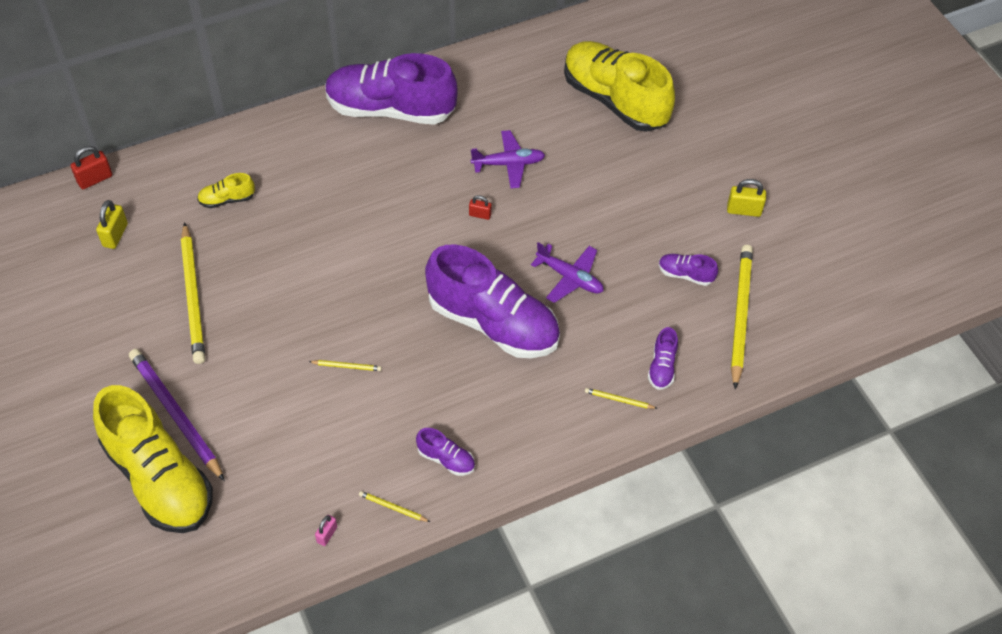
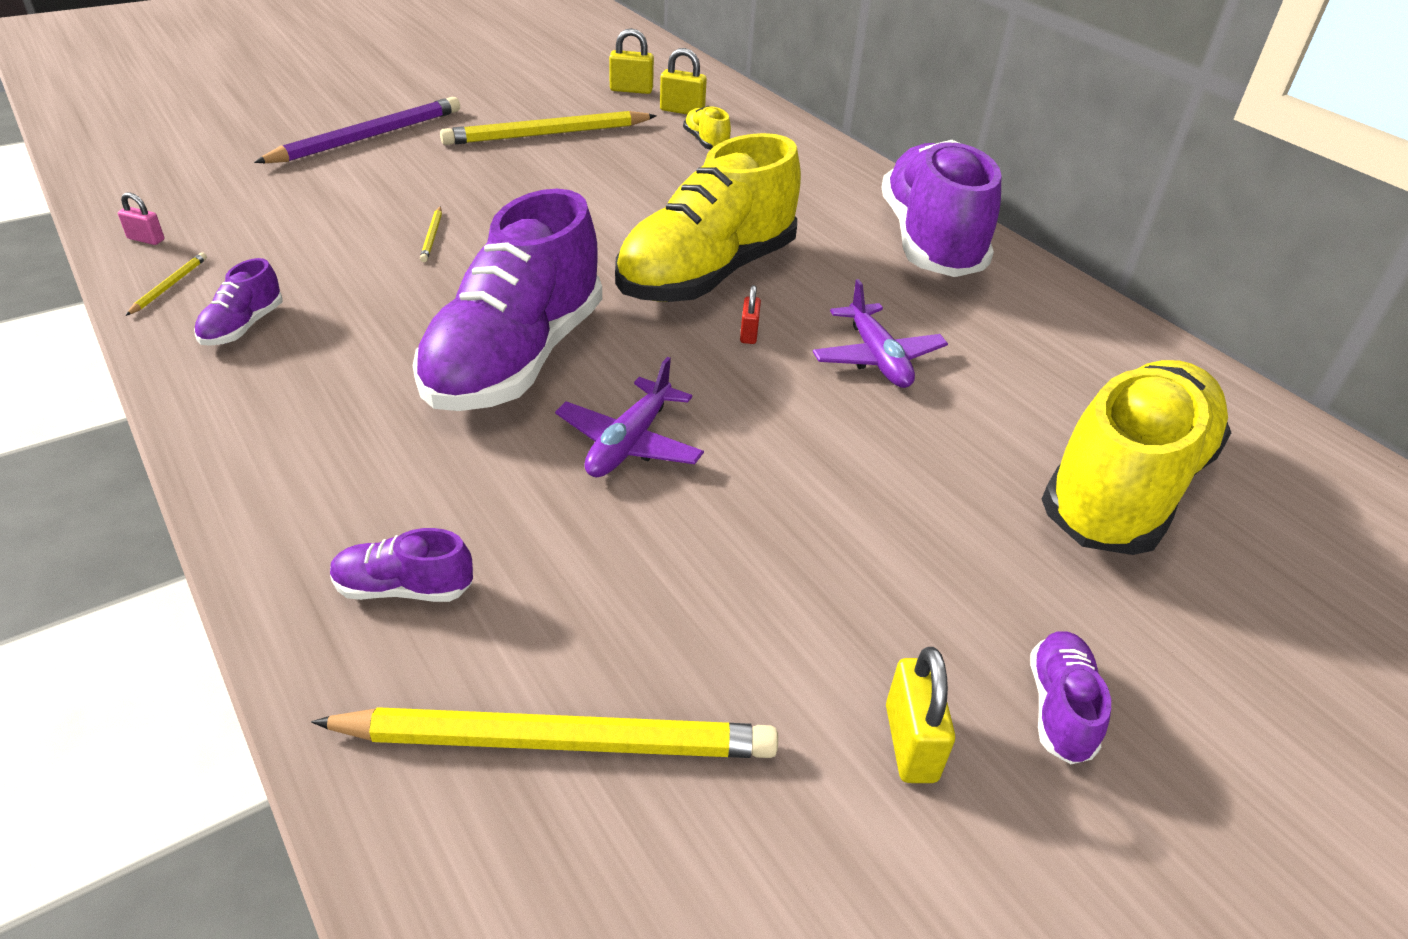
camera: 80 degrees right, 15 degrees down
red padlock [71,146,112,189] -> none
yellow shoe [93,385,213,533] -> yellow shoe moved to [615,133,801,302]
yellow pencil [585,388,658,409] -> none
purple shoe [659,254,718,286] -> purple shoe moved to [1030,631,1111,764]
none -> yellow padlock [660,48,707,114]

